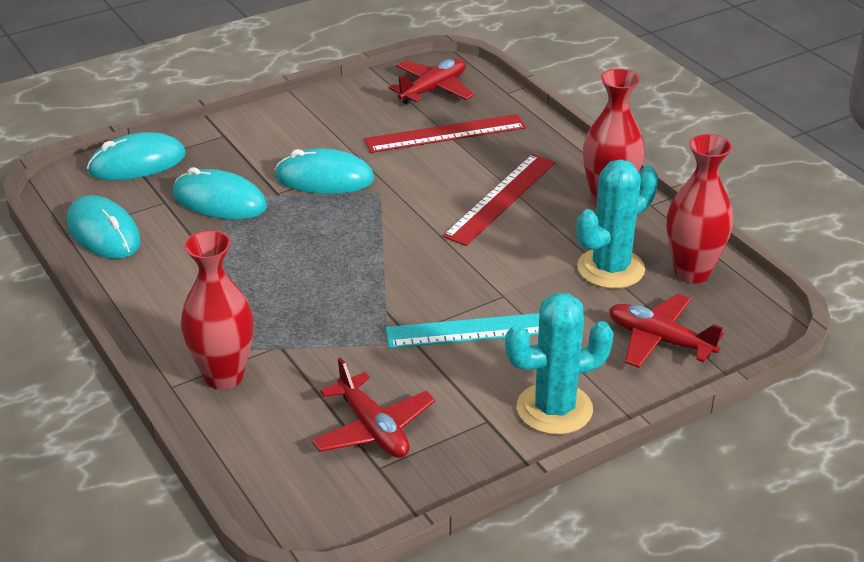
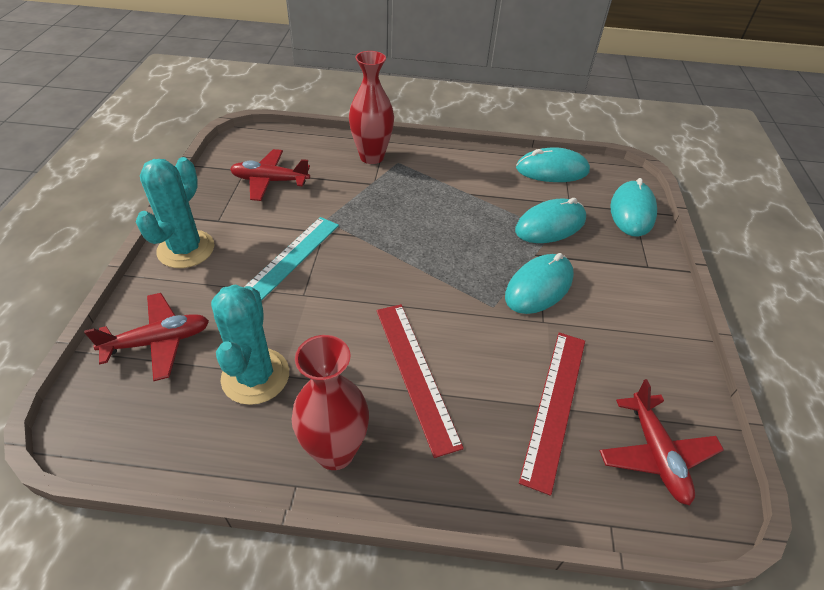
camera: 125 degrees right, 10 degrees up
red vase [667,134,733,284] -> none

